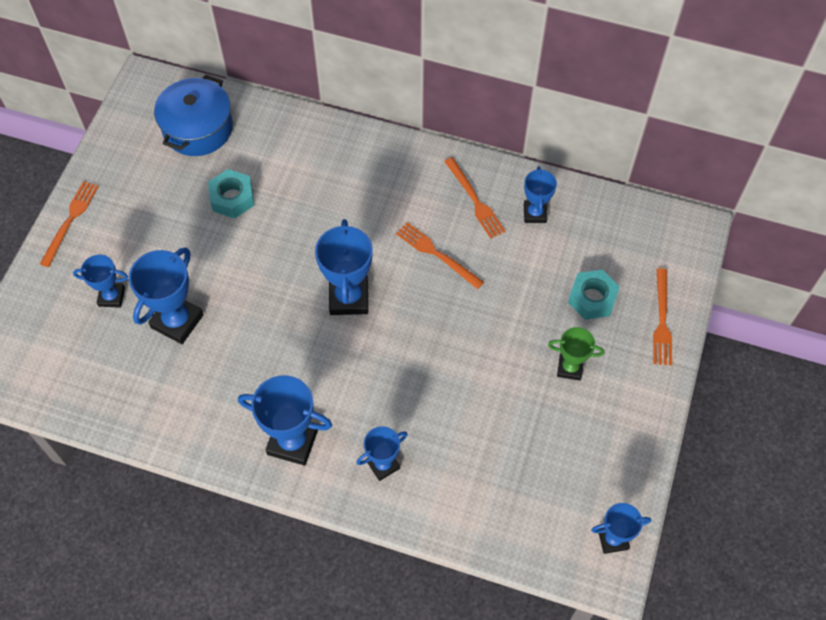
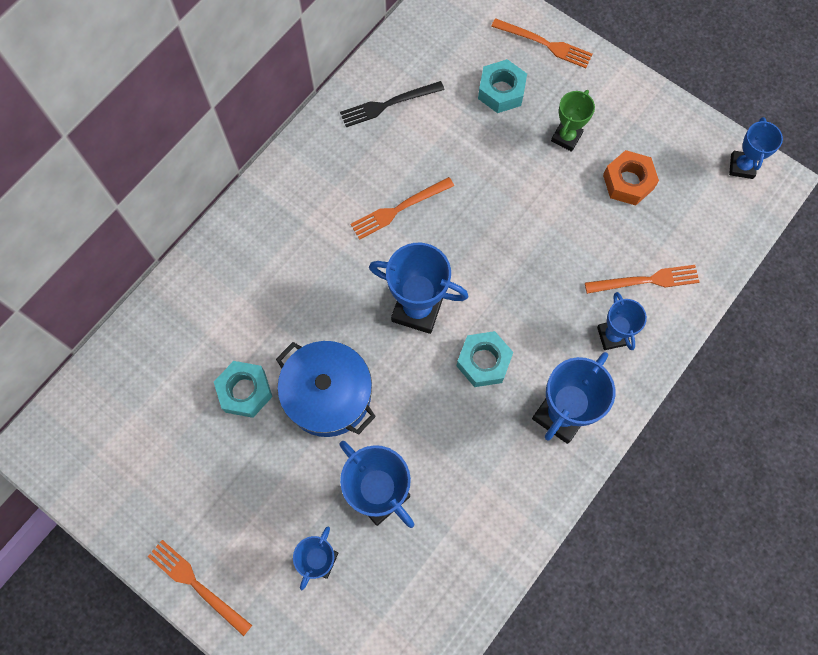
camera: 70 degrees left, 10 degrees up
blue pot [154,74,233,156] -> blue pot moved to [276,341,376,437]
orange fork [444,157,505,239] -> orange fork moved to [585,265,700,294]
blue trophy [524,166,557,223] -> black fork [340,81,445,127]
none -> turquoise nut [457,331,513,387]
none -> orange nut [603,150,659,206]

